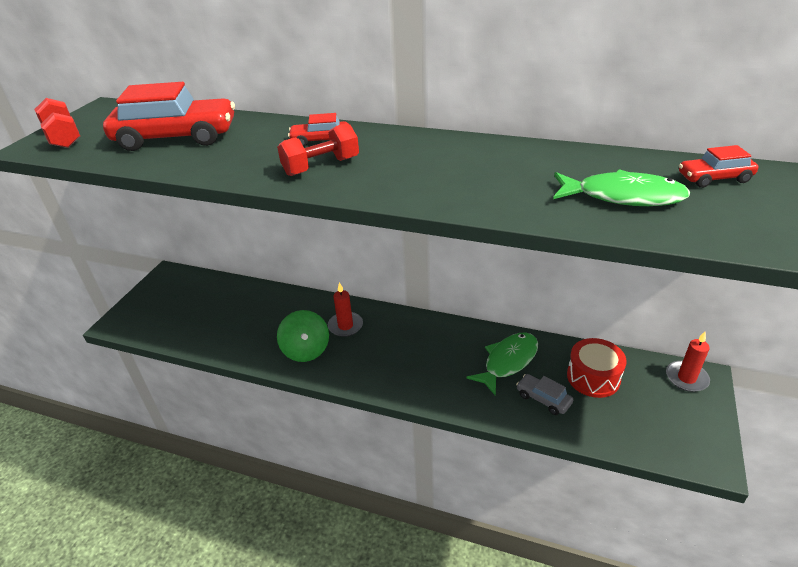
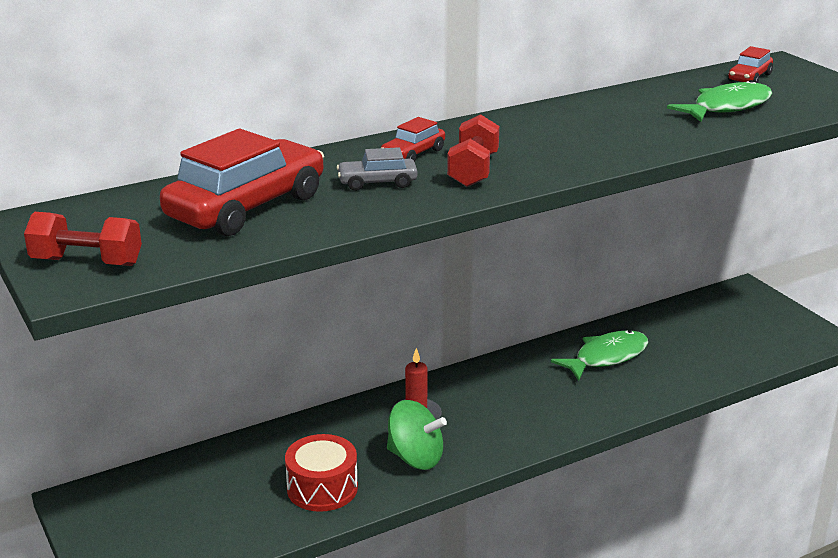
camera: 50 degrees left, 10 degrees down
green fish [466,332,538,396] -> green fish turned 60 degrees clockwise [551,330,648,381]
grey car [516,374,573,415] -> grey car moved to [336,147,418,191]
red drum [567,338,627,398] -> red drum moved to [285,434,358,512]
red candle [666,332,710,392] -> none

